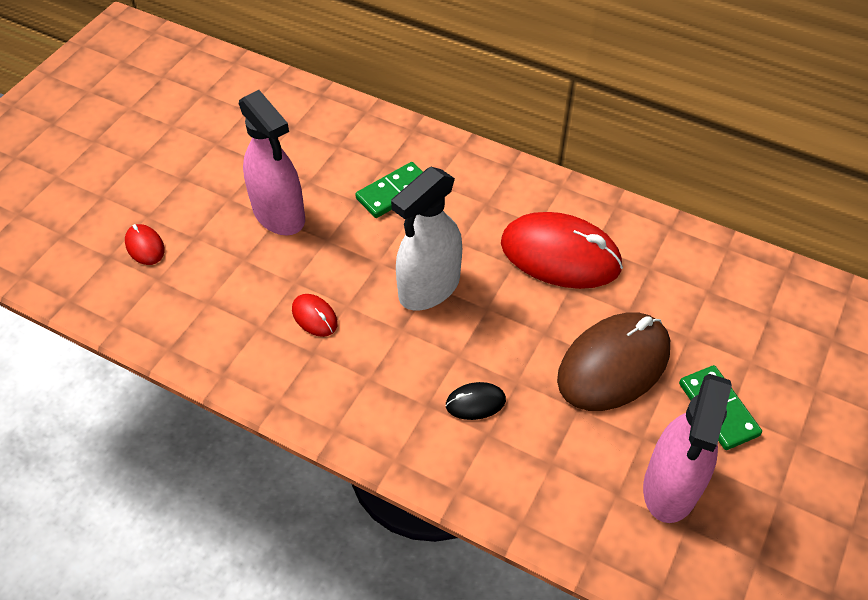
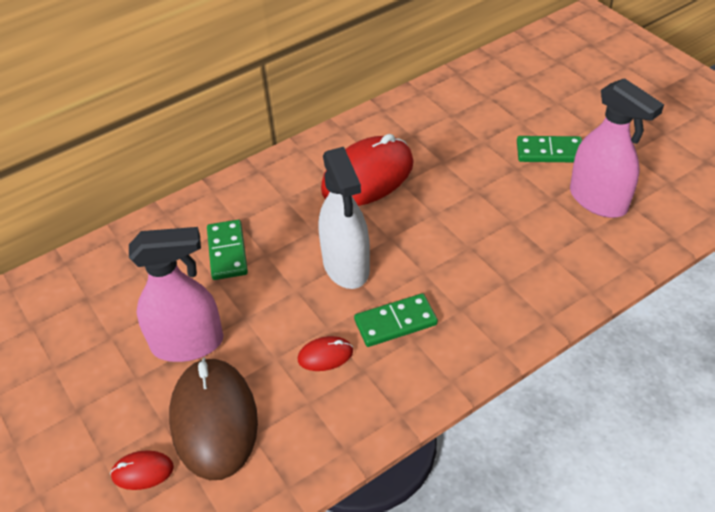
camera: 60 degrees left, 5 degrees down
black mouse [445,382,506,420] -> none
brown mouse [557,312,670,411] -> brown mouse moved to [169,357,258,480]
none -> green domino [354,293,438,347]

